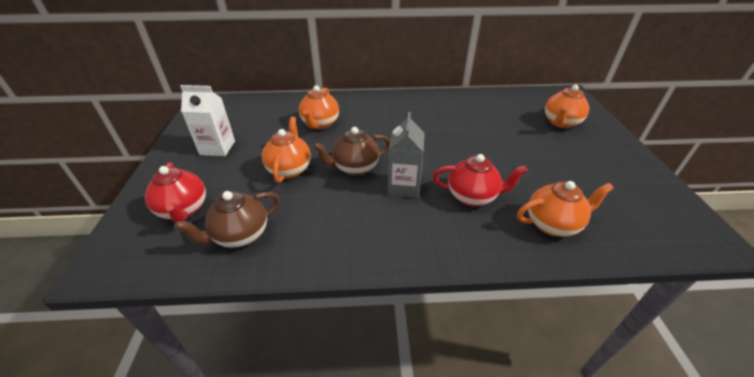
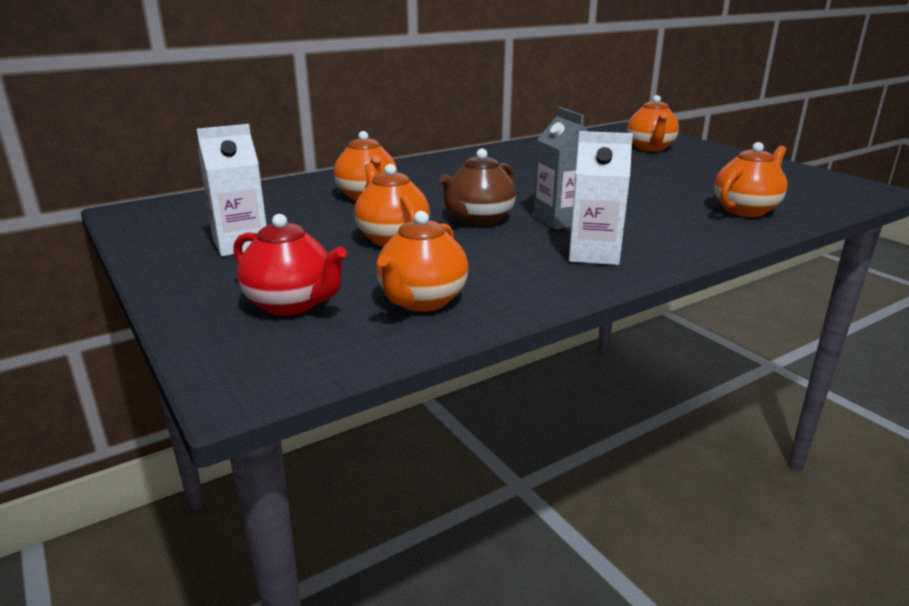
camera: 30 degrees left, 15 degrees down
brown teapot [174,191,280,248] -> orange teapot [376,211,468,312]
red teapot [433,154,528,206] -> none
none -> white carton [569,131,633,265]

